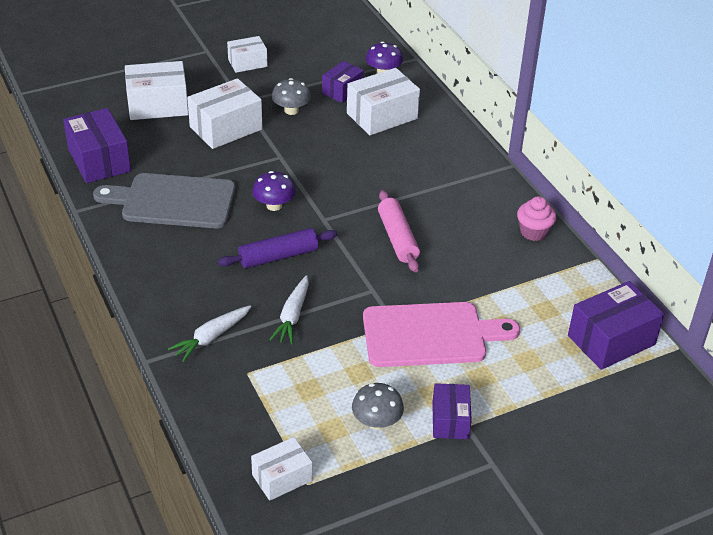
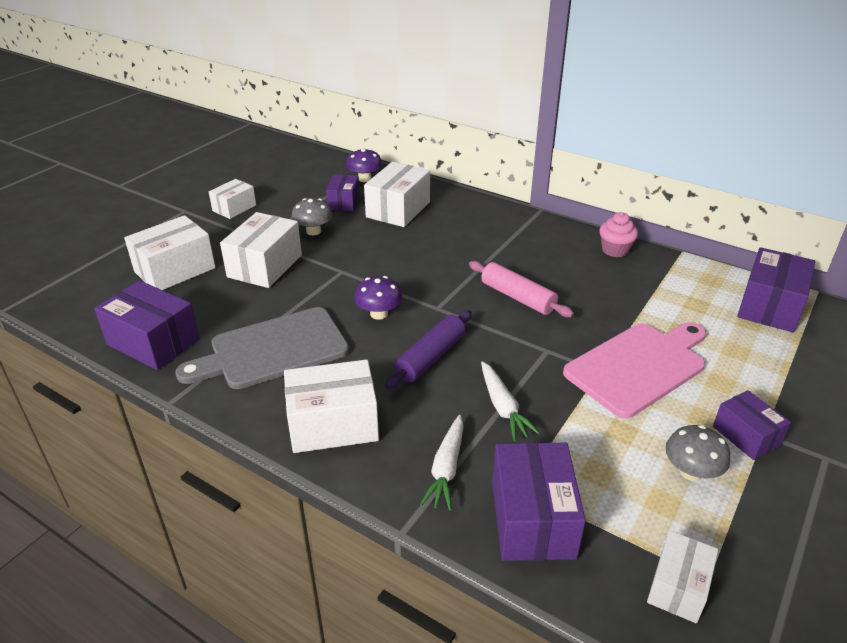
camera: 30 degrees left, 5 degrees down
none -> white box [284,359,379,453]
none -> purple box [492,442,586,561]

